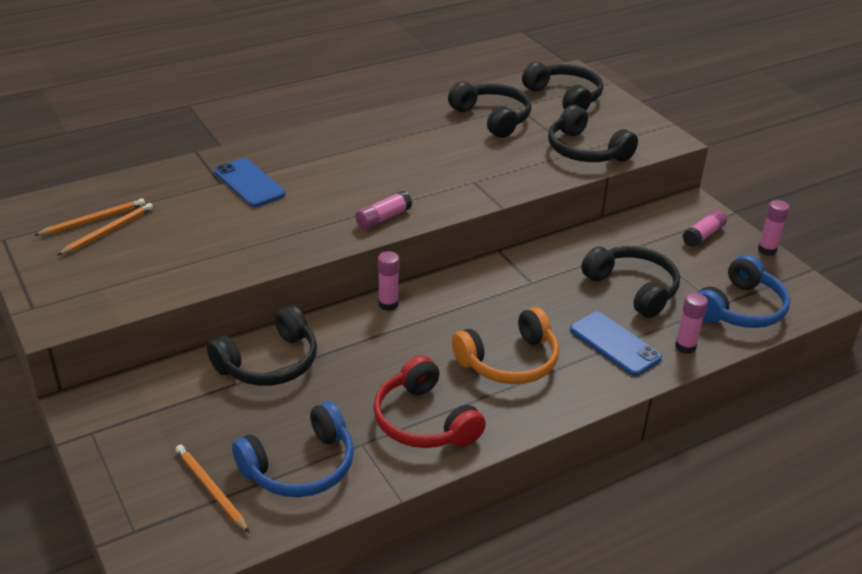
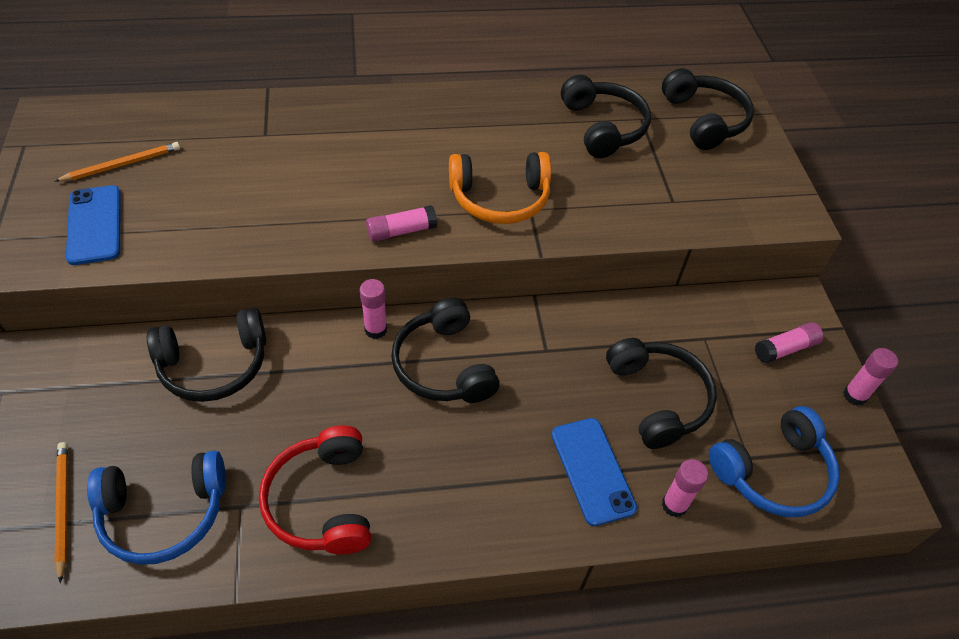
camera: 20 degrees right, 15 degrees up
orange pencil [35,198,145,236] -> none
blue phone [214,158,286,207] -> blue phone moved to [66,185,121,265]
orange headphones [452,307,559,384] -> orange headphones moved to [449,152,551,224]
black headphones [548,105,638,162] -> black headphones moved to [391,297,500,403]

